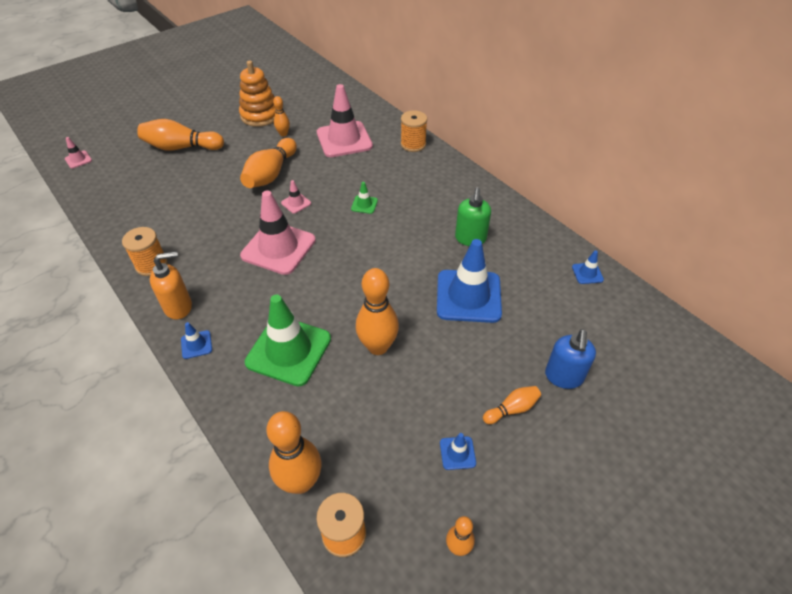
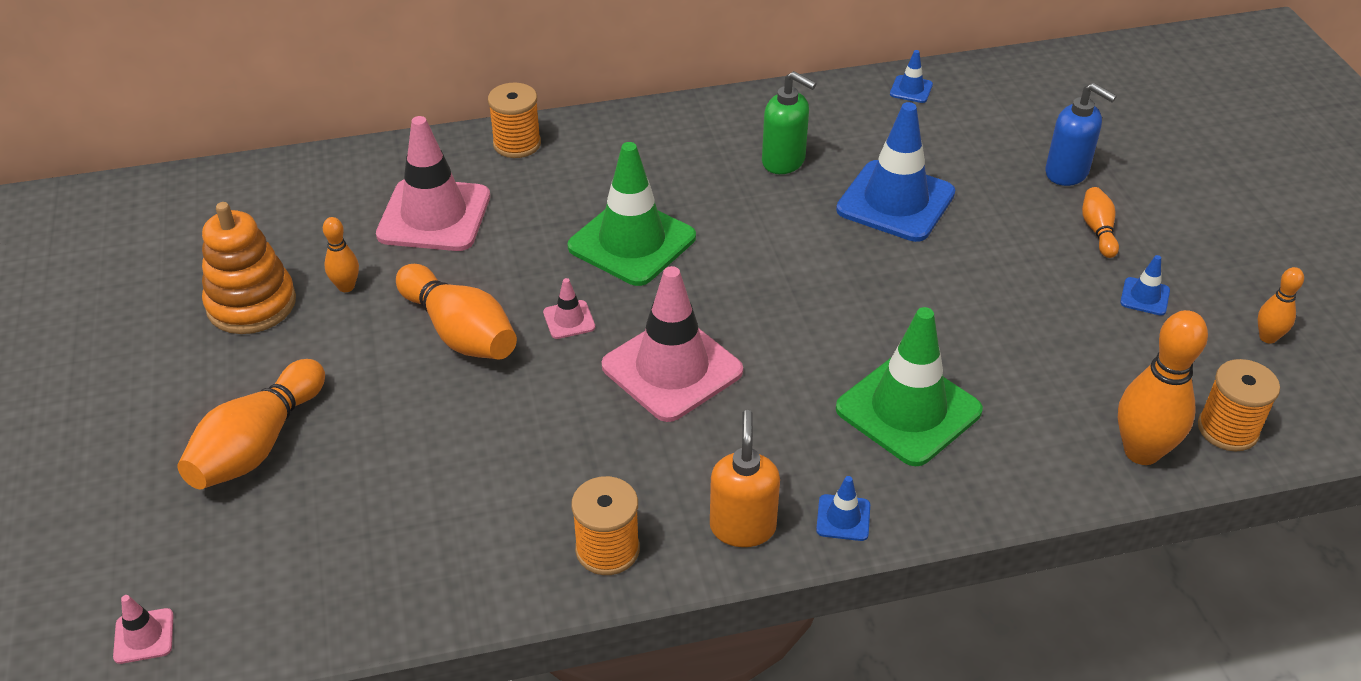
camera: 65 degrees left, 5 degrees down
green traffic cone [351,182,378,214] -> green traffic cone [568,142,696,286], size x2.34
orange bowling pin [356,268,399,355] -> none

